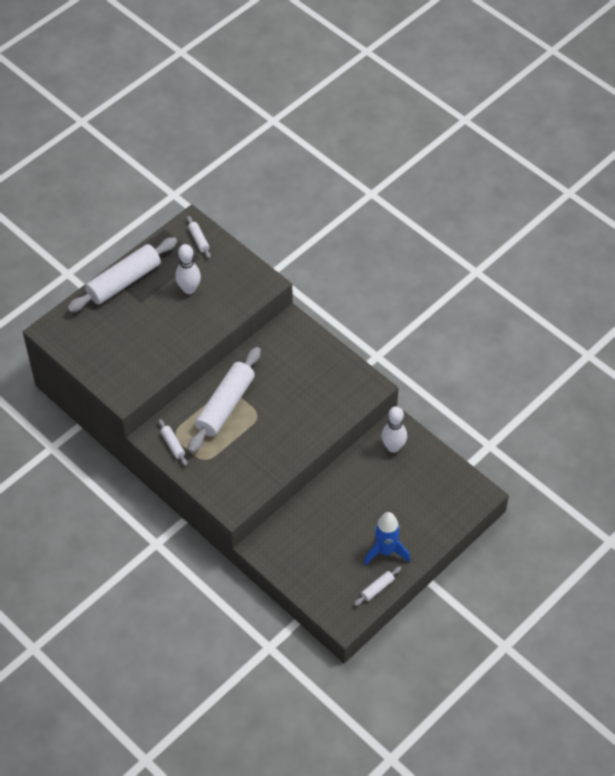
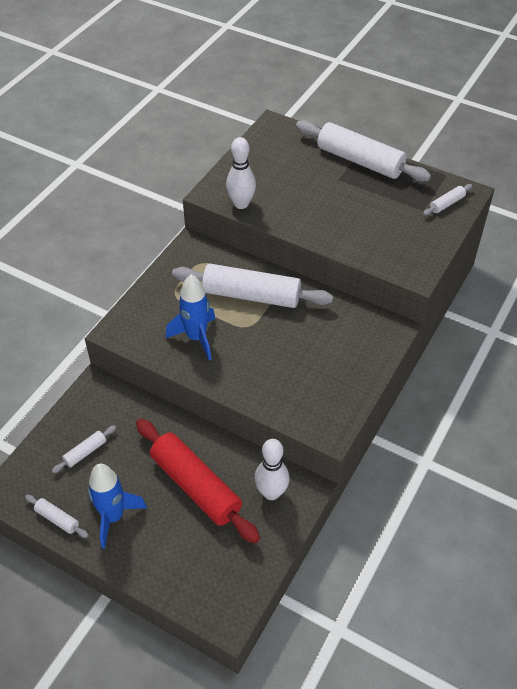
camera: 75 degrees right, 5 degrees down
white rolling pin [158,419,187,466] -> white rolling pin moved to [52,425,116,473]
white bowling pin [175,244,201,294] -> white bowling pin moved to [226,137,256,209]
none -> red rolling pin [136,419,260,543]
none -> blue rocket [165,275,215,360]

